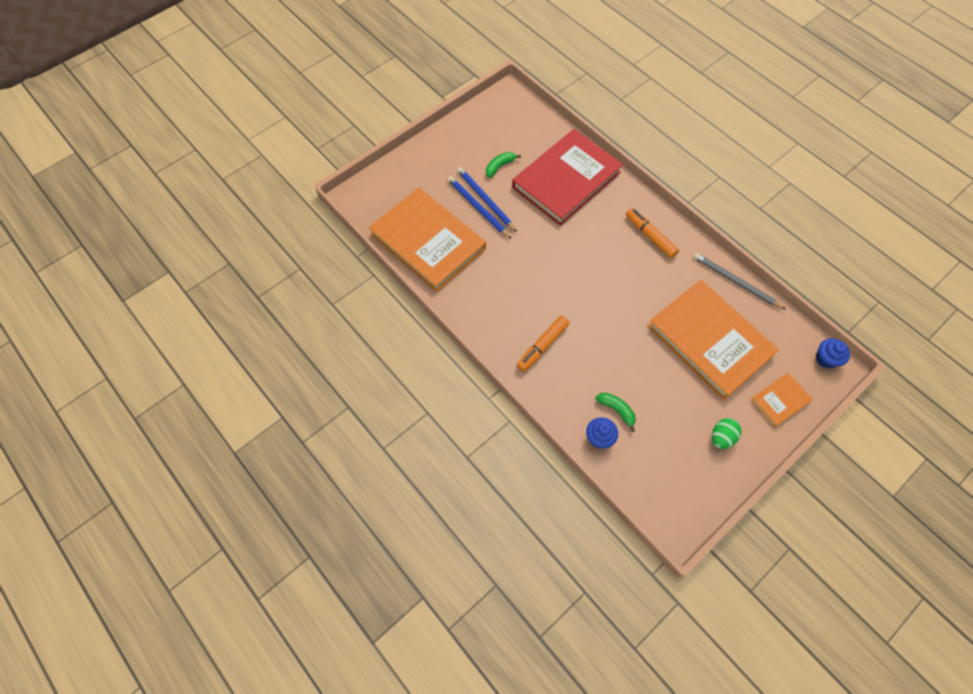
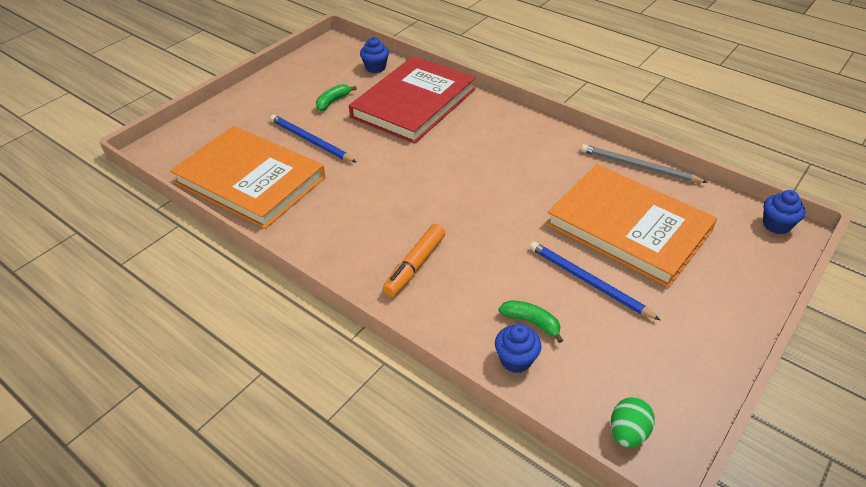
camera: 10 degrees left, 20 degrees down
blue pencil [457,167,517,232] -> blue pencil moved to [530,242,661,321]
orange marker [626,208,679,258] -> none
green egg [712,418,742,449] -> green egg moved to [611,397,655,448]
orange book [750,373,813,427] -> none
none -> blue cupcake [360,37,389,73]

